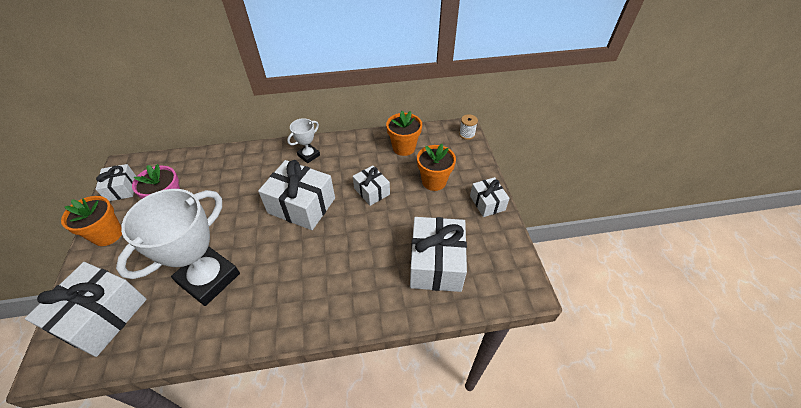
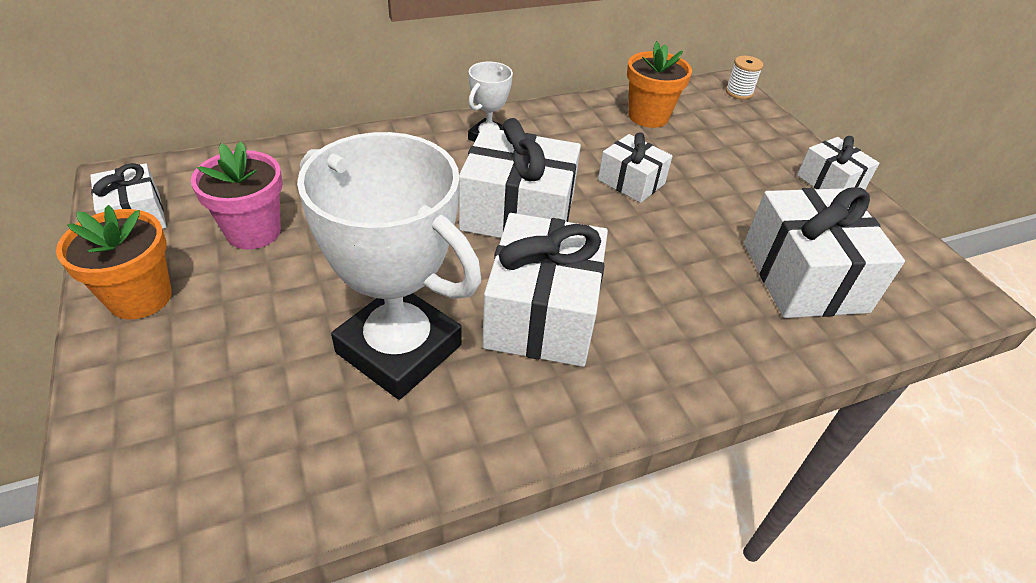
camera: 15 degrees left, 5 degrees down
white gift [25,262,147,357] -> white gift moved to [482,213,608,367]
white trophy [116,189,240,306] -> white trophy turned 75 degrees counterclockwise [297,132,481,400]
orange flower pot [417,144,456,191] -> none

